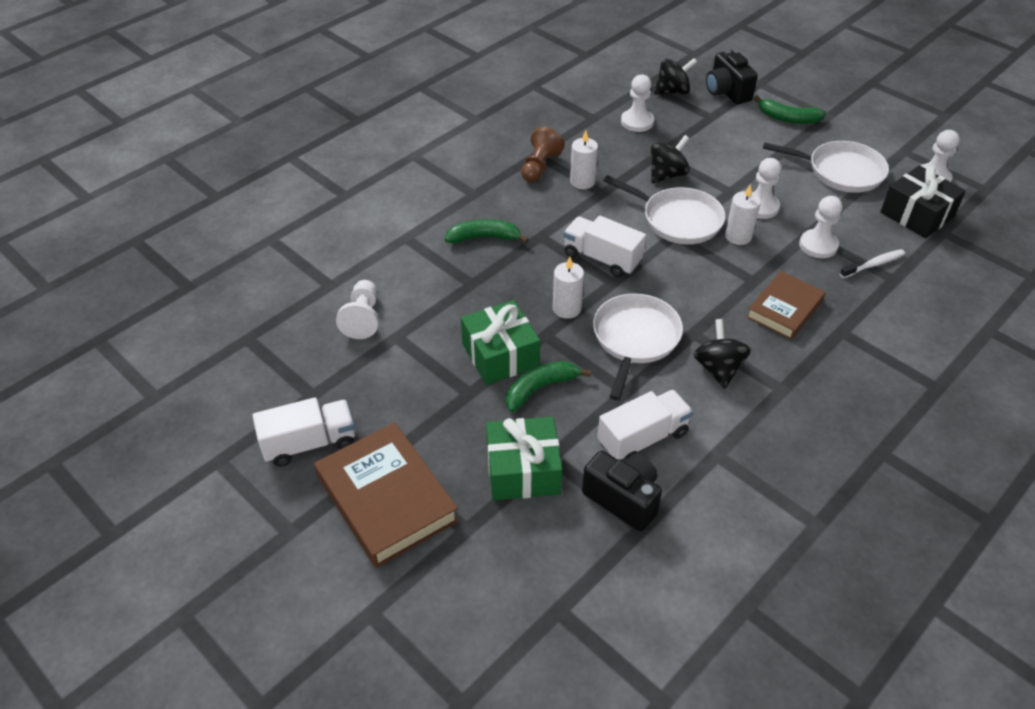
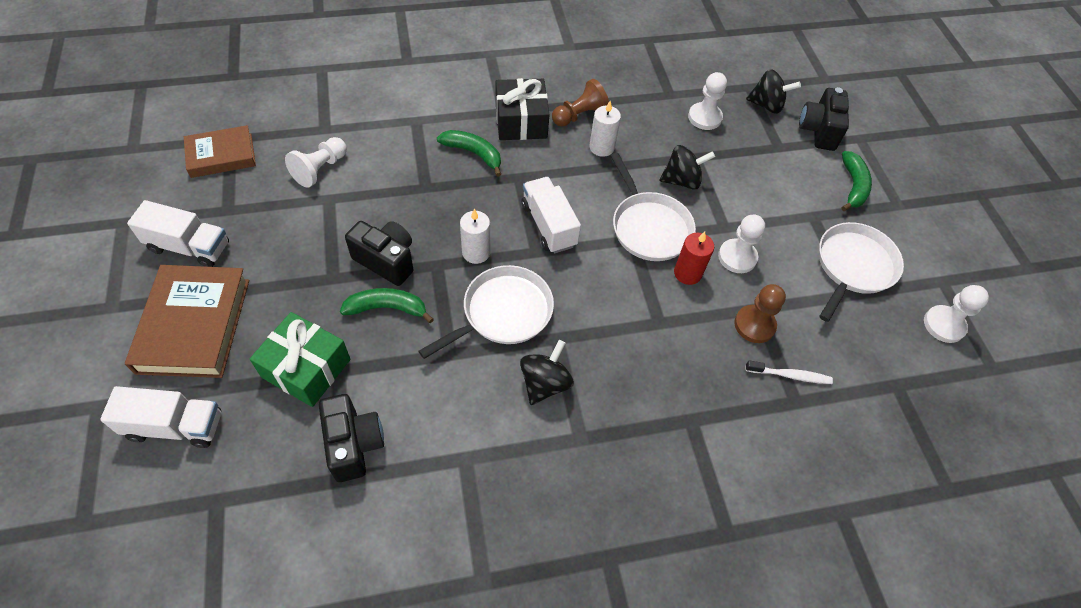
camera: 30 degrees right, 10 degrees up
green gift [461,300,540,385] -> black camera [345,221,414,286]
white truck [597,390,693,460] -> white truck moved to [100,386,221,448]
white candle [725,184,761,245] -> red candle [674,232,714,285]
brown book [746,271,825,340] -> brown book moved to [184,125,256,178]
green banana [754,96,826,124] -> green banana turned 135 degrees counterclockwise [841,151,872,211]
white pan [763,141,889,193] -> white pan turned 105 degrees counterclockwise [819,222,904,322]
white pawn [799,196,842,258] -> brown pawn [734,284,786,343]
black gift [880,165,966,238] -> black gift moved to [496,78,550,140]

